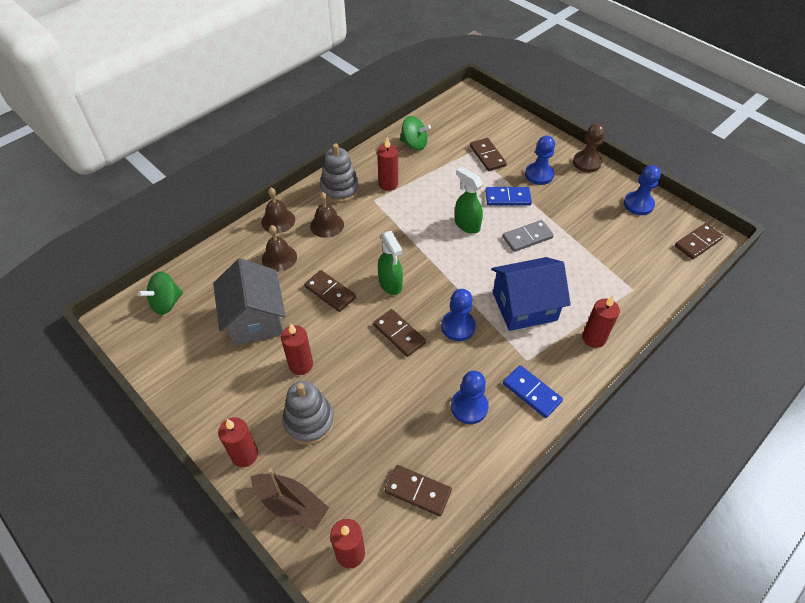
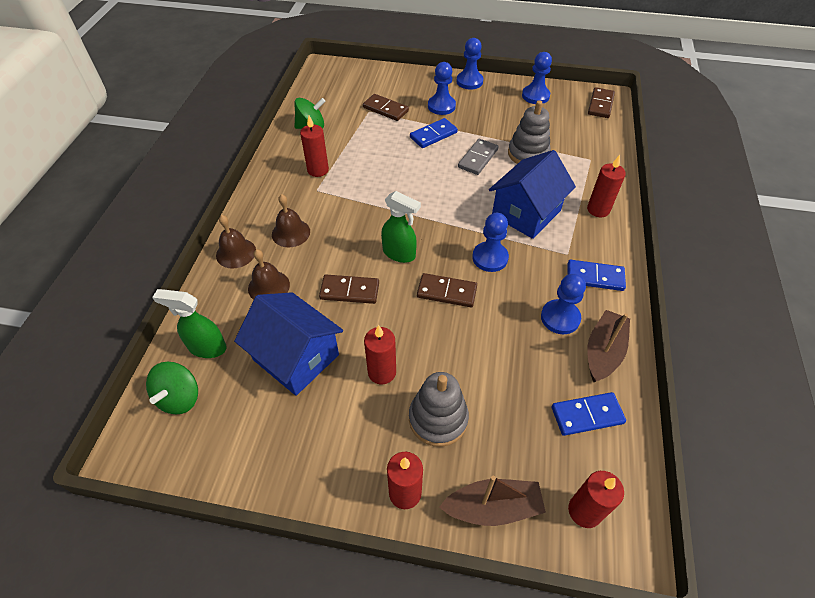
camera: 35 degrees left, 0 degrees up
grey house [213,258,286,346] -> blue house [234,292,343,396]
grey stacking toy [320,144,359,203] -> grey stacking toy moved to [508,100,551,164]
brown domino [385,465,452,517] -> blue domino [551,392,626,436]
green spray bottle [455,167,483,234] -> green spray bottle moved to [152,289,227,358]
brown pawn [573,124,605,173] -> blue pawn [456,38,484,90]
none -> brown boat [587,310,630,382]

